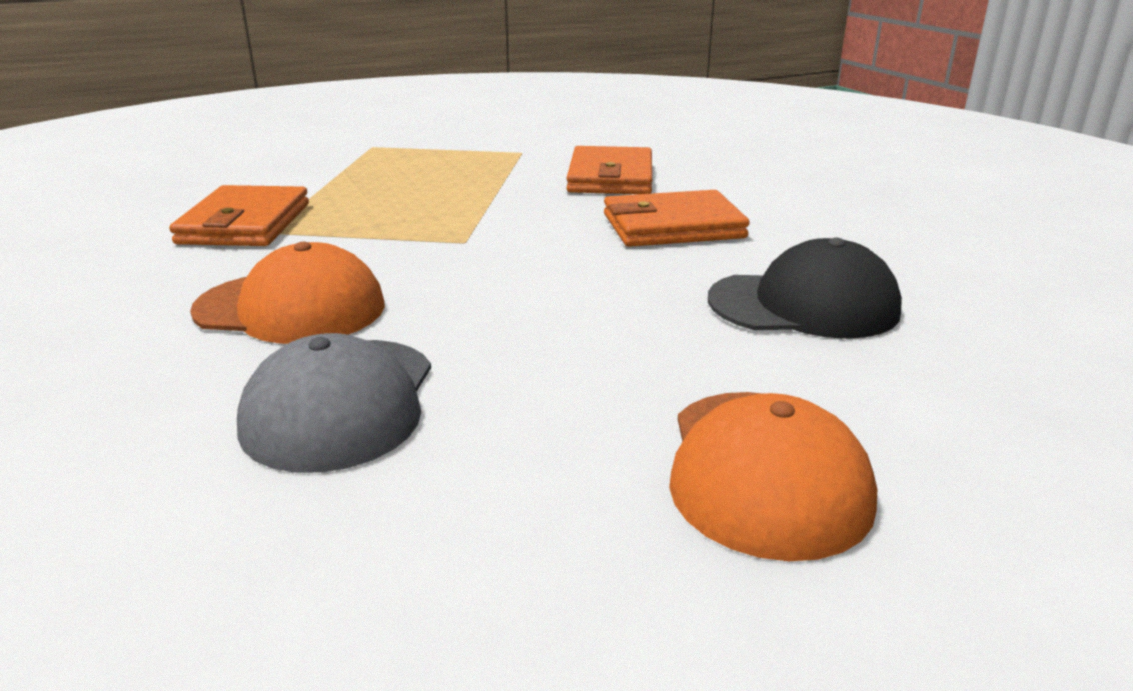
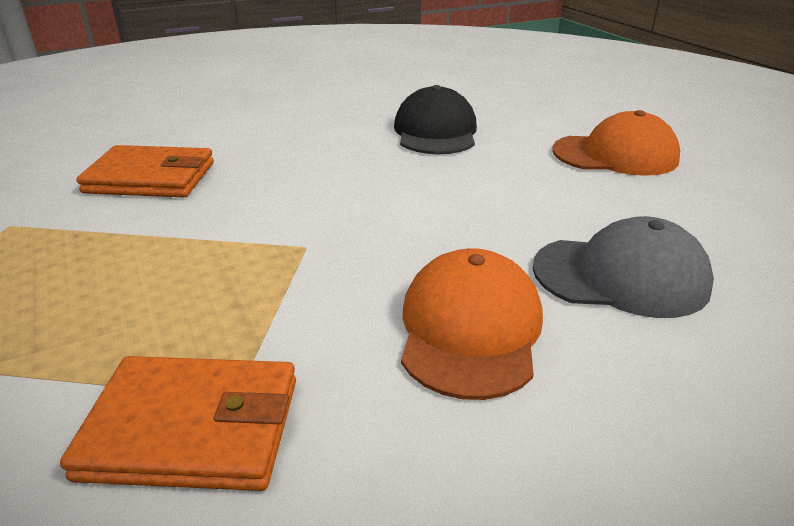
camera: 90 degrees left, 5 degrees up
orange wallet [604,190,750,247] -> none

